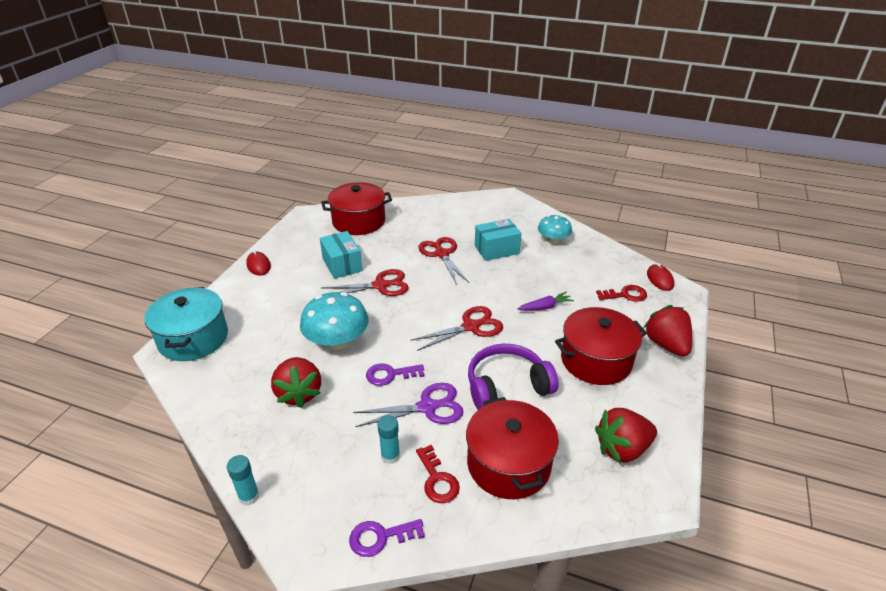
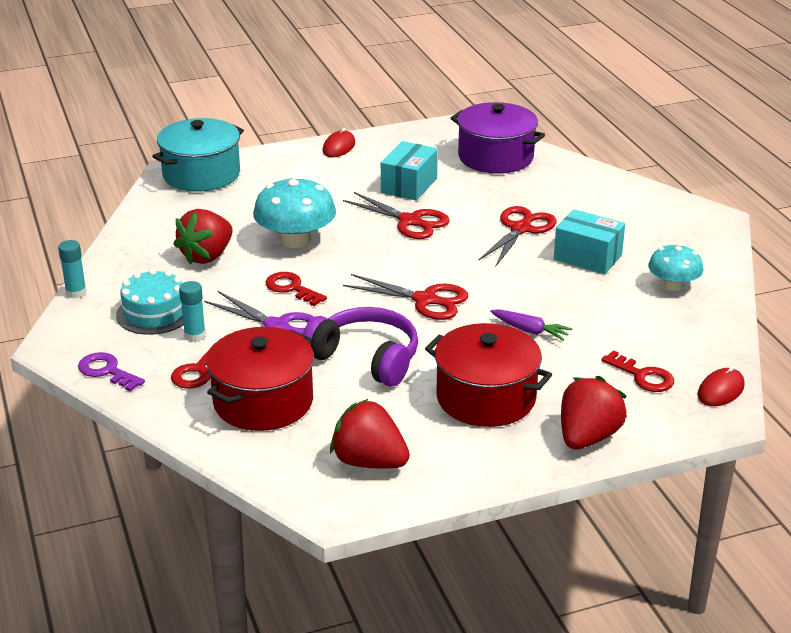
camera: 50 degrees right, 5 degrees down
red pot [321,182,392,235] -> purple pot [451,102,545,174]
purple key [366,363,424,386] -> red key [265,272,327,306]
none -> turquoise cake [116,269,184,335]

